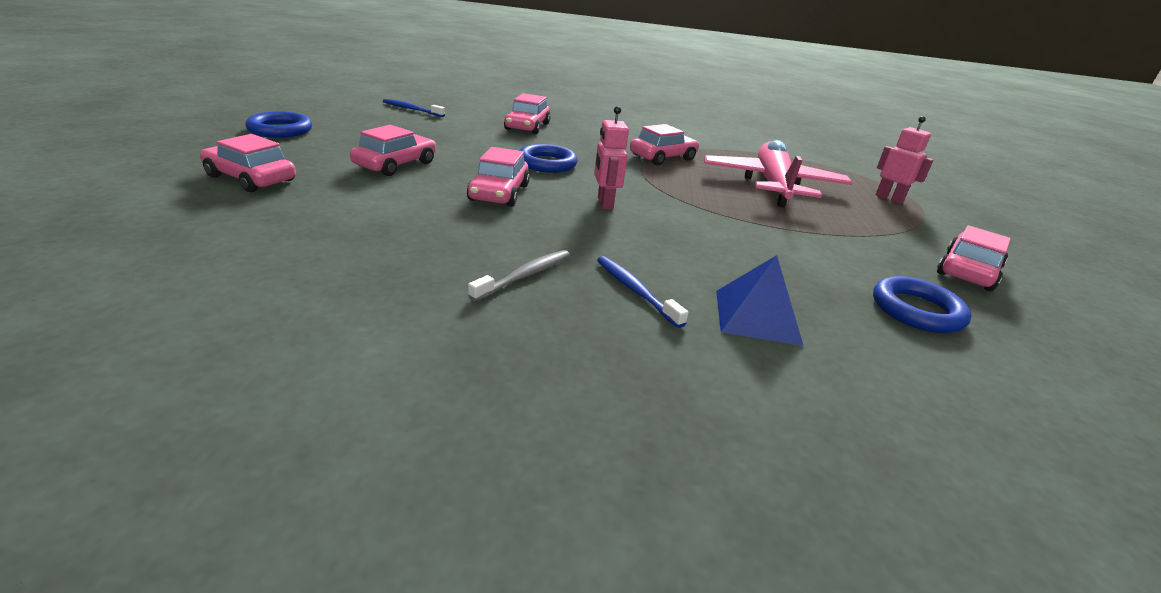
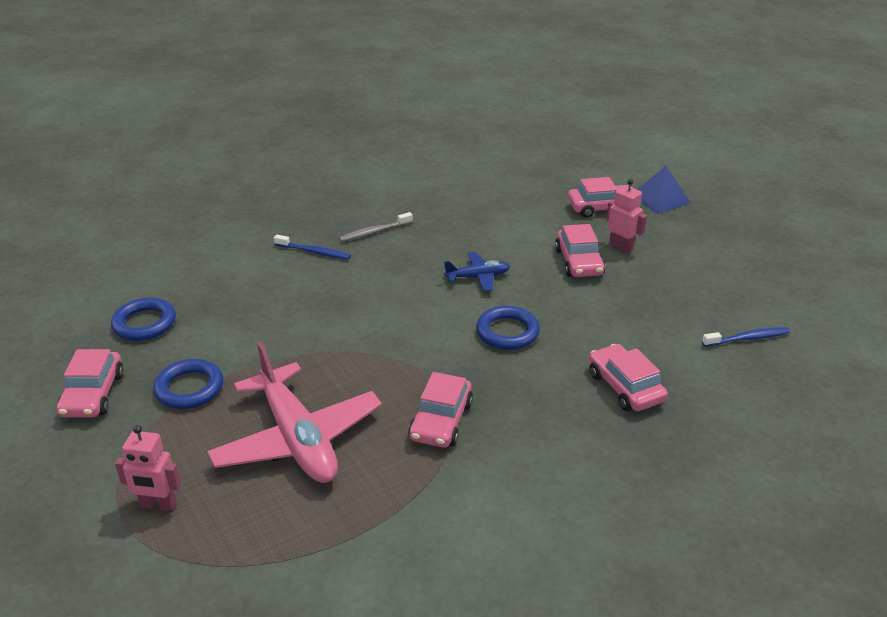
camera: 145 degrees right, 5 degrees up
blue ring [245,112,312,138] -> blue ring moved to [153,359,223,409]
pink car [467,147,530,207] -> blue plane [444,252,510,291]
grey toothbrush [468,250,570,301] -> grey toothbrush turned 60 degrees clockwise [339,212,413,242]
pink robot [594,106,629,210] -> pink robot moved to [606,179,647,253]
blue pyramid [716,255,804,346] -> blue pyramid moved to [637,166,690,214]

